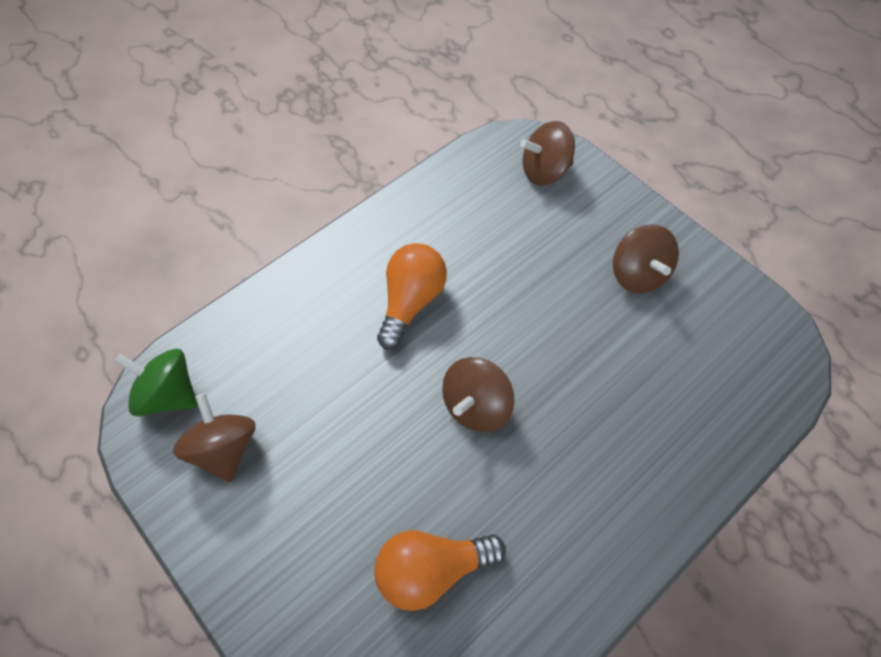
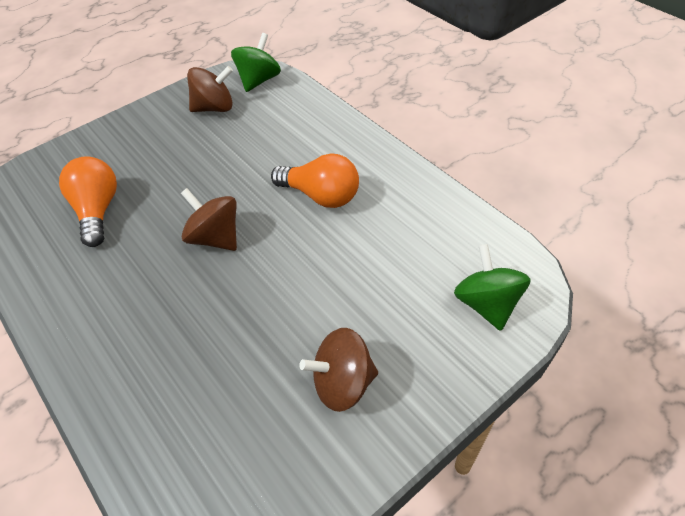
camera: 95 degrees right, 10 degrees down
brown spinning top [520,121,575,186] -> green spinning top [454,244,531,331]

